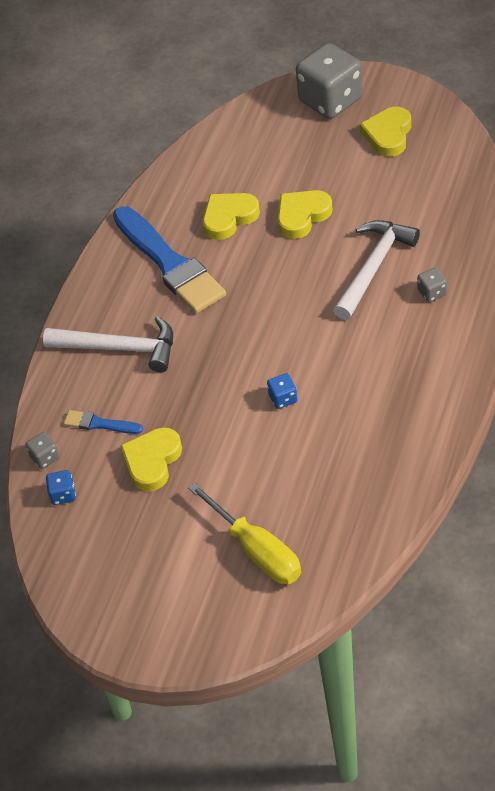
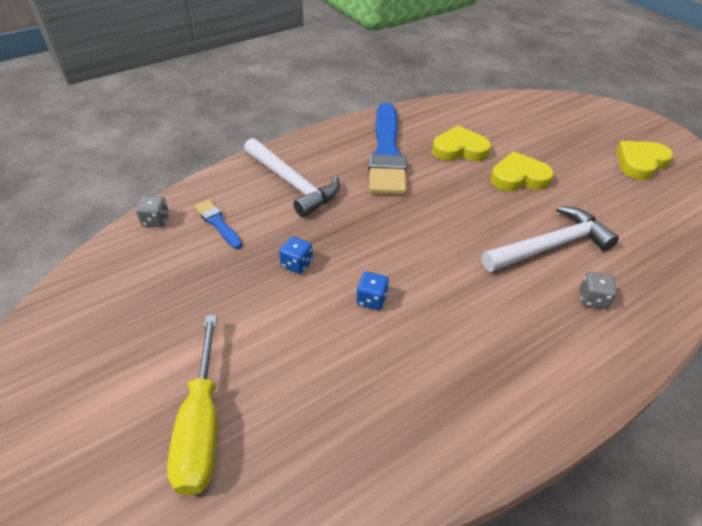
camera: 30 degrees right, 5 degrees down
blue dice [46,470,76,505] -> blue dice moved to [279,236,313,274]
yellow heart [120,427,182,492] -> none
grey dice [296,43,363,119] -> none

